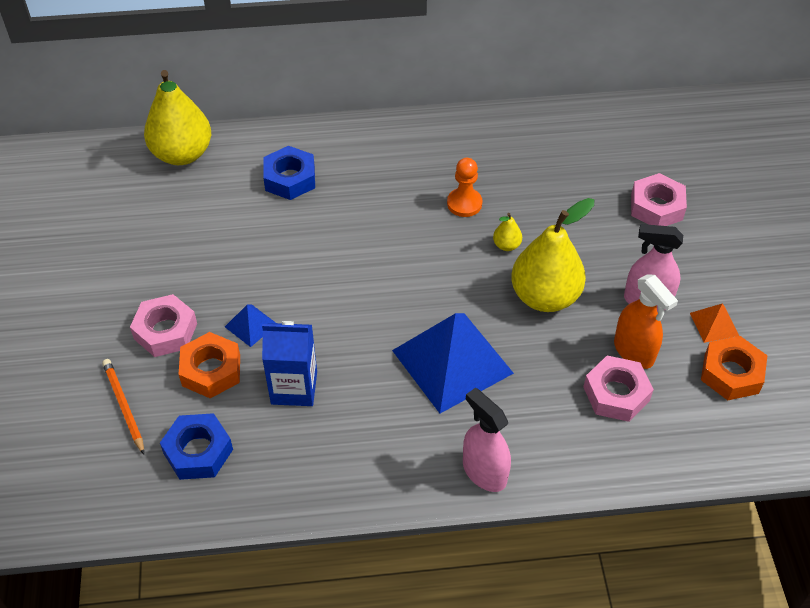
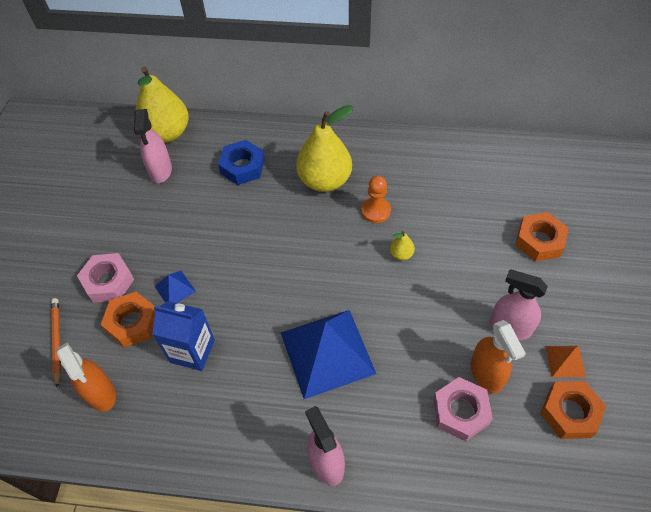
camera: 15 degrees right, 5 degrees up
blue nut [160,413,233,480] -> orange spray bottle [57,343,116,412]
yellow pear [511,198,594,312] -> yellow pear moved to [296,105,353,192]
pink nut [631,173,687,226] -> orange nut [515,212,568,261]
none -> pink spray bottle [134,109,172,183]

